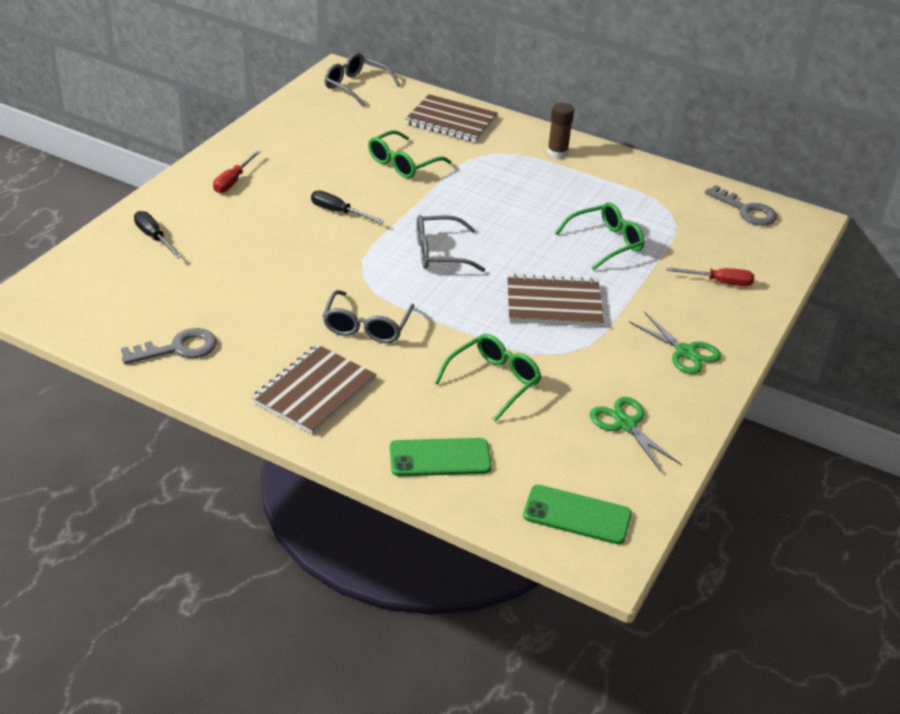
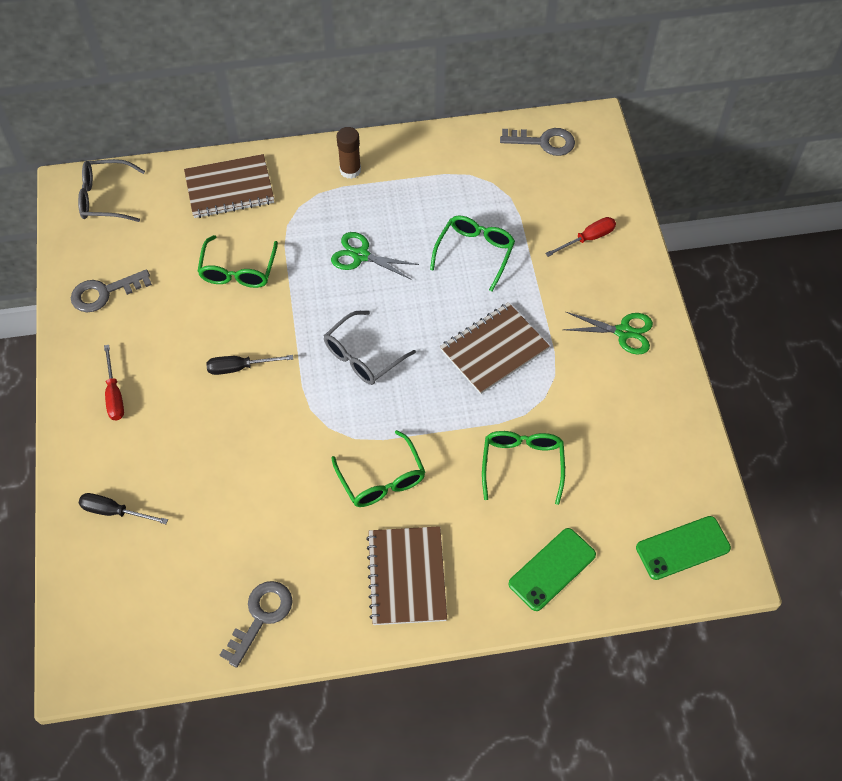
camera: 35 degrees left, 20 degrees up
grey glasses [322,290,414,343] -> green glasses [331,430,425,507]
green scissors [590,397,682,473] -> green scissors moved to [331,232,419,280]
none -> grey key [71,269,152,312]

